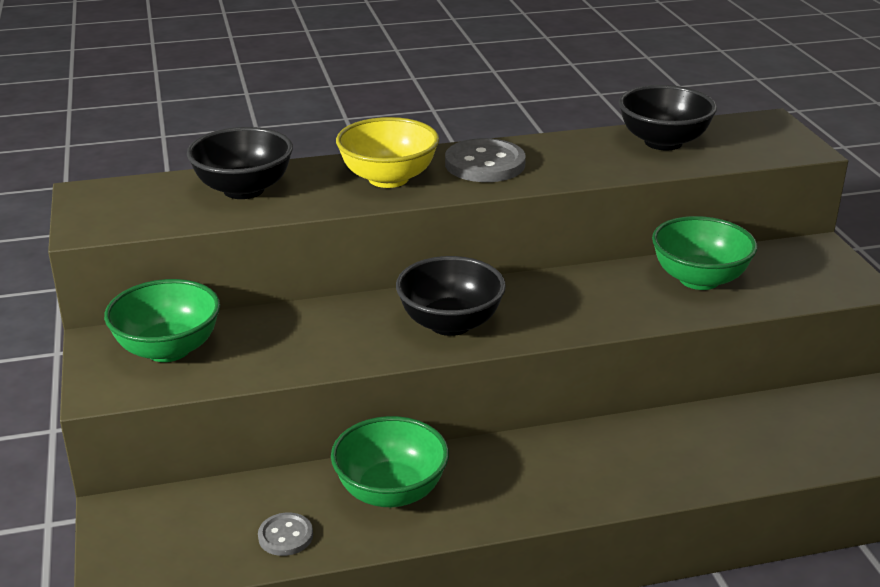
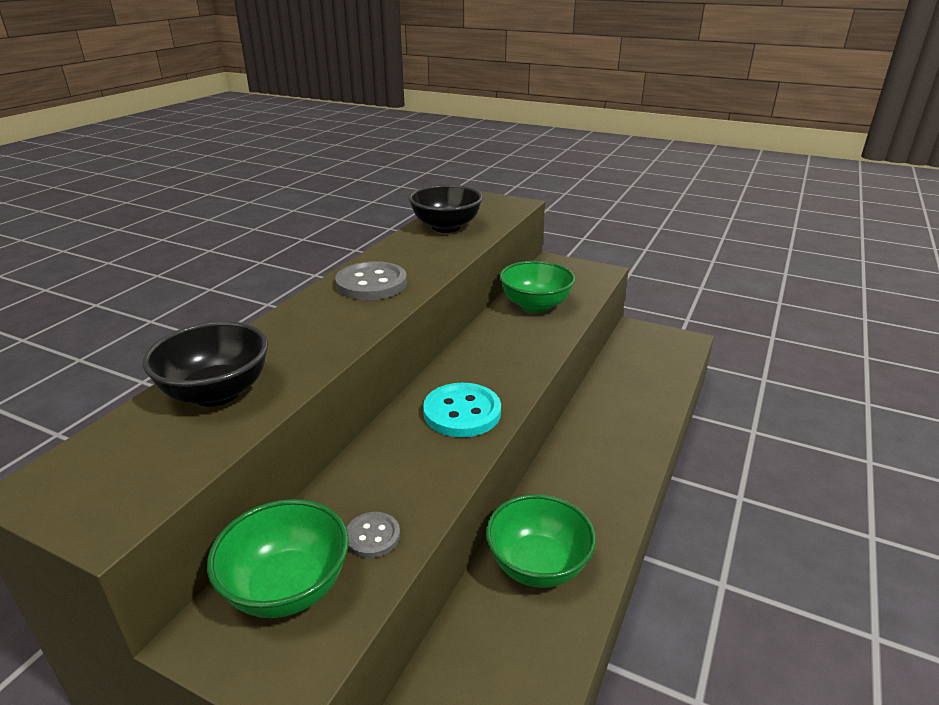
camera: 50 degrees left, 0 degrees up
grey button [258,513,313,556] -> grey button moved to [347,512,400,558]
yellow bowl [336,117,439,188] -> none
black bowl [396,256,506,336] -> turquoise button [423,383,501,437]

